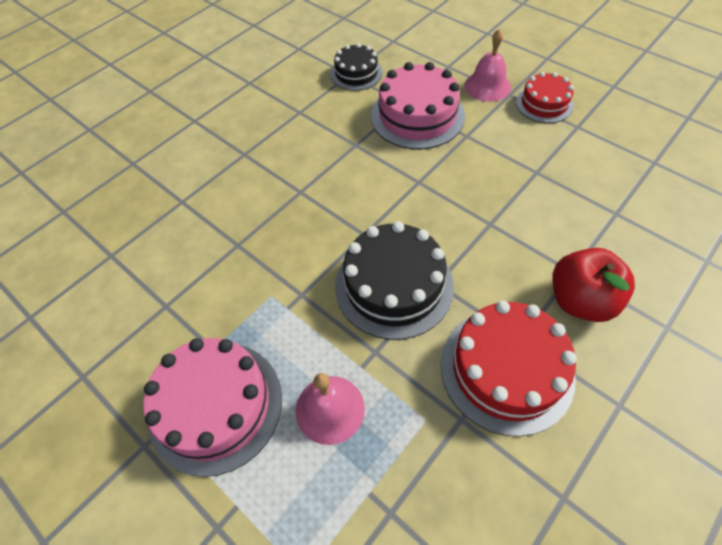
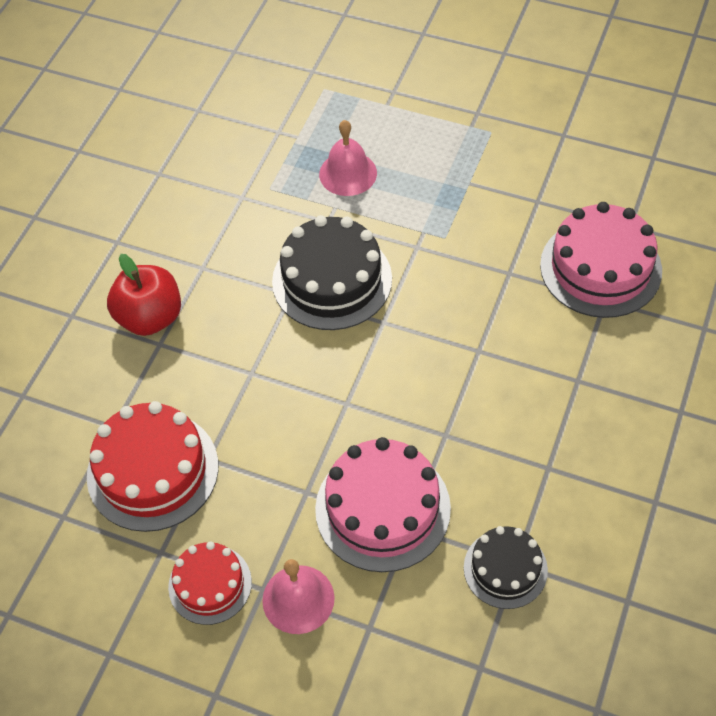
camera: 160 degrees right, 0 degrees up
pink cake [143,338,282,477] -> pink cake moved to [540,202,662,318]
red cake [441,301,577,437] -> red cake moved to [87,401,218,532]

